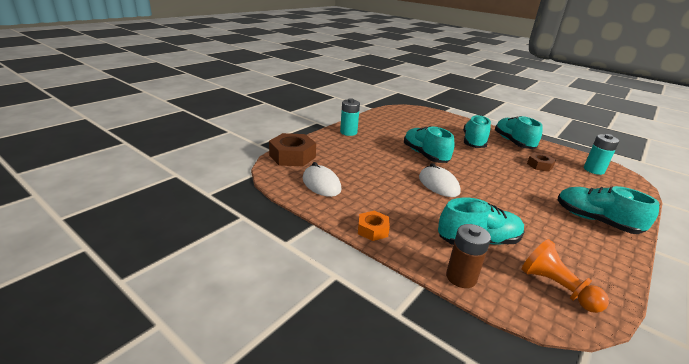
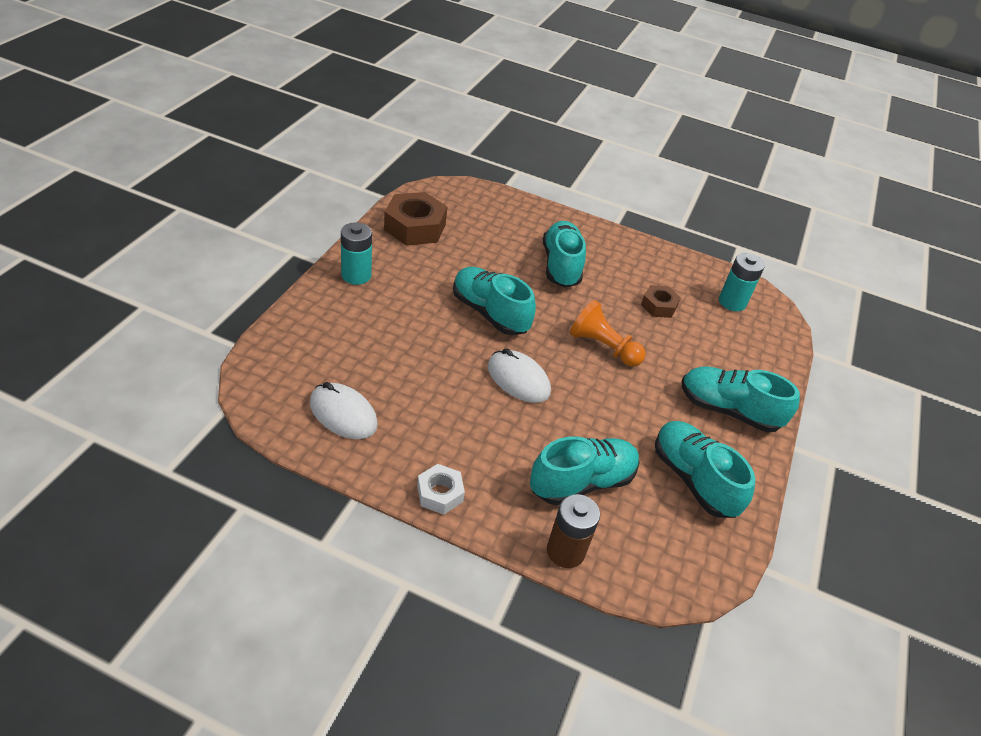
camera: 20 degrees left, 15 degrees up
brown nut [269,133,316,166] -> brown nut moved to [384,192,447,246]
orange nut [358,211,390,241] -> white nut [417,464,465,514]
turquoise shoe [495,116,543,149] -> turquoise shoe moved to [655,421,756,518]
orange pawn [521,239,609,313] -> orange pawn moved to [570,300,646,366]

